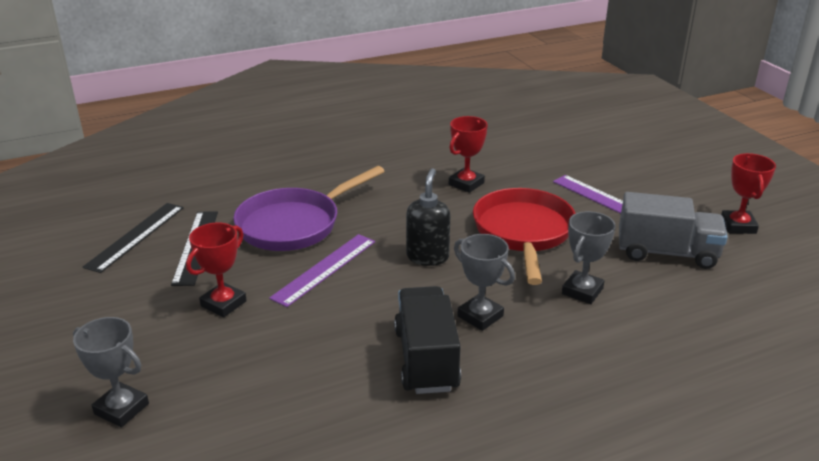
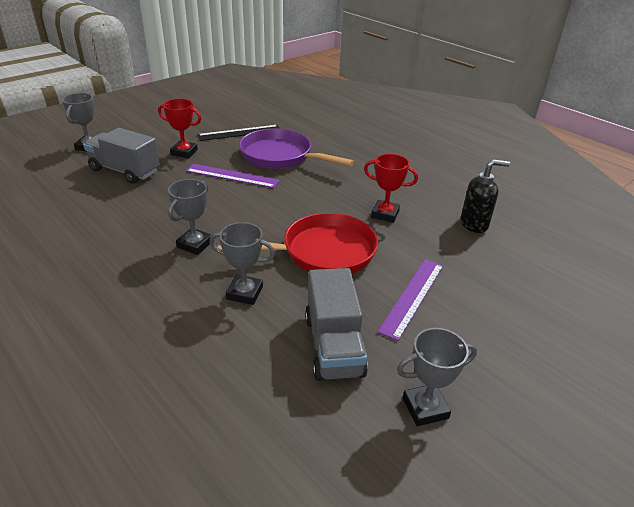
camera: 70 degrees right, 5 degrees up
black ruler [83,203,184,273] -> none
black truck [394,286,461,394] -> none
black soap dispenser [406,168,450,266] -> black soap dispenser moved to [461,159,510,233]
red trophy [721,153,776,234] -> grey trophy [397,328,477,426]
none -> grey truck [83,128,160,184]

